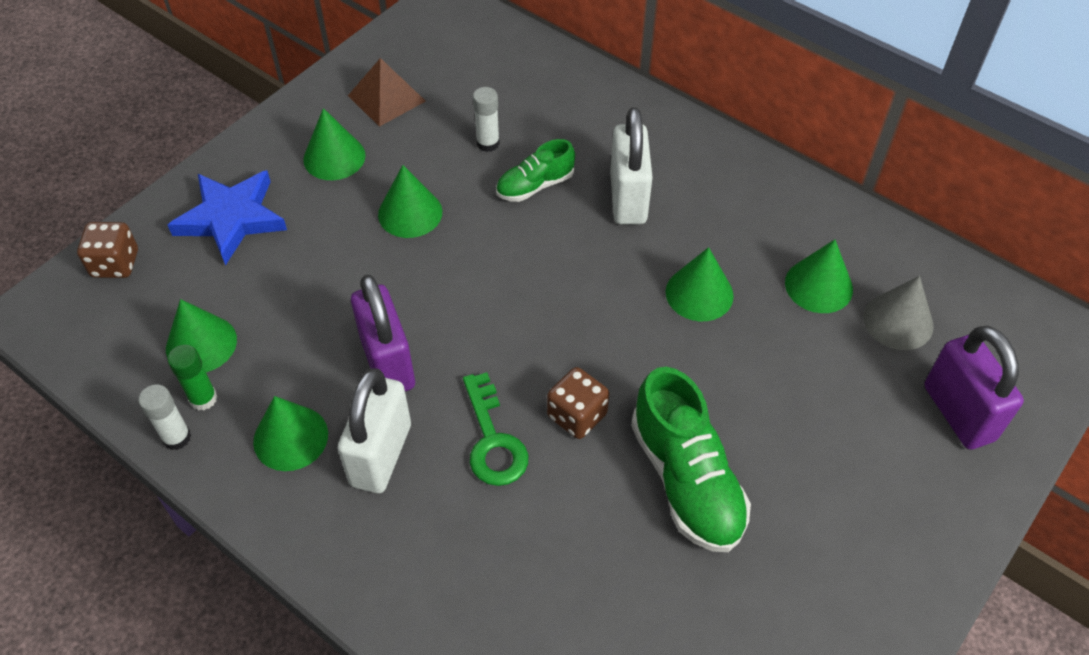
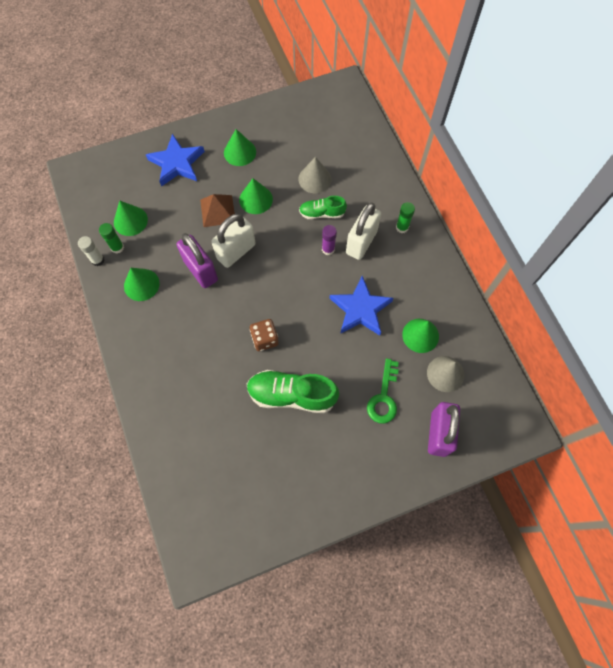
camera: 30 degrees right, 15 degrees up
brown dice [77,222,138,278] -> none
white padlock [337,368,411,493] -> white padlock moved to [211,214,256,268]
brown pyramid [348,58,426,127] -> brown pyramid moved to [200,194,235,227]
purple padlock [351,274,415,391] -> purple padlock turned 45 degrees counterclockwise [177,233,218,288]
green key [463,372,528,486] -> green key moved to [367,358,399,423]
white glue stick [473,87,500,152] -> grey cone [298,157,331,193]
green shoe [631,367,751,552] -> green shoe turned 90 degrees clockwise [247,370,339,413]
green cone [665,247,734,321] -> blue star [330,276,393,335]
none -> purple glue stick [322,225,337,255]
none -> green glue stick [396,202,415,233]

